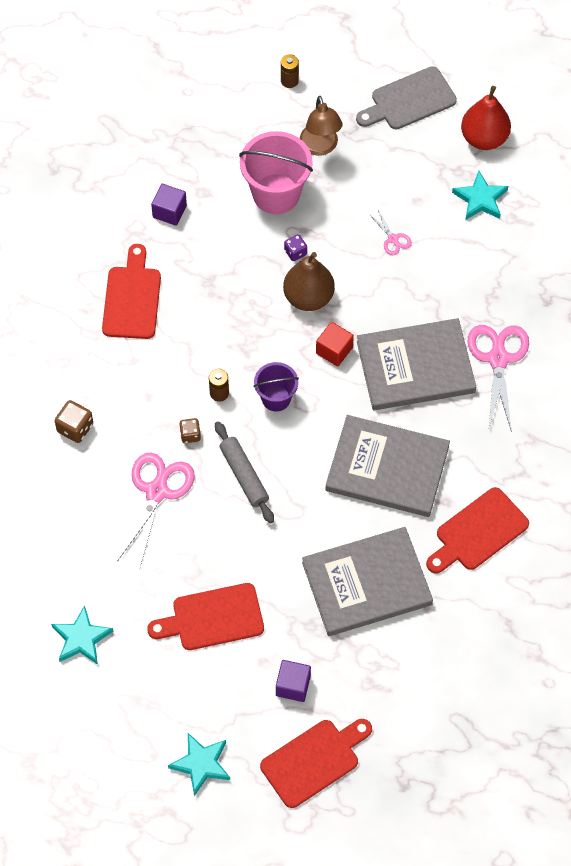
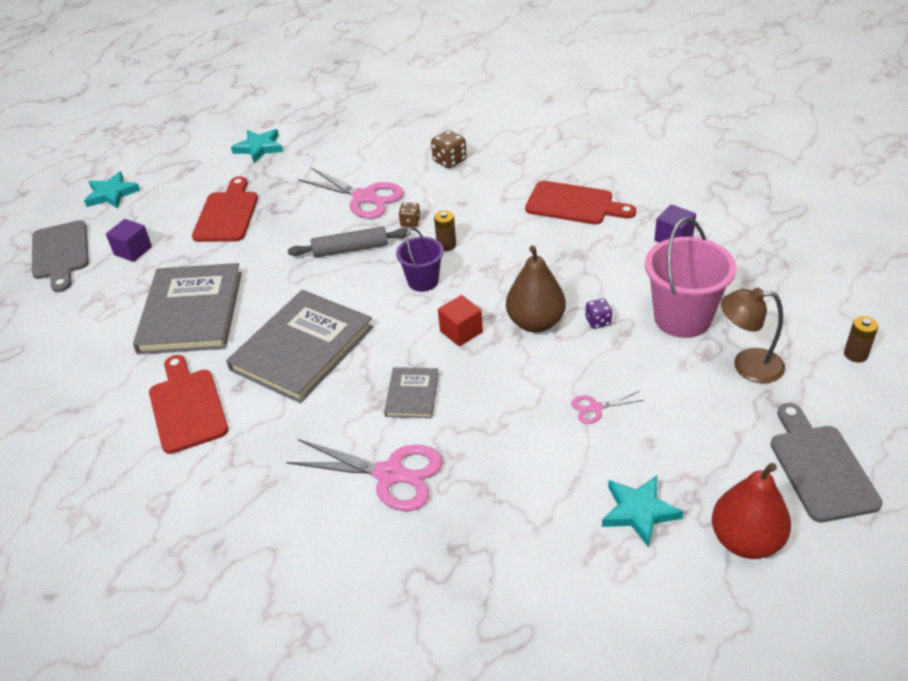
camera: 110 degrees right, 20 degrees down
red cutting board [260,719,372,808] -> grey cutting board [32,220,89,292]
grey book [357,318,476,410] -> grey book [384,367,439,418], size x0.48

